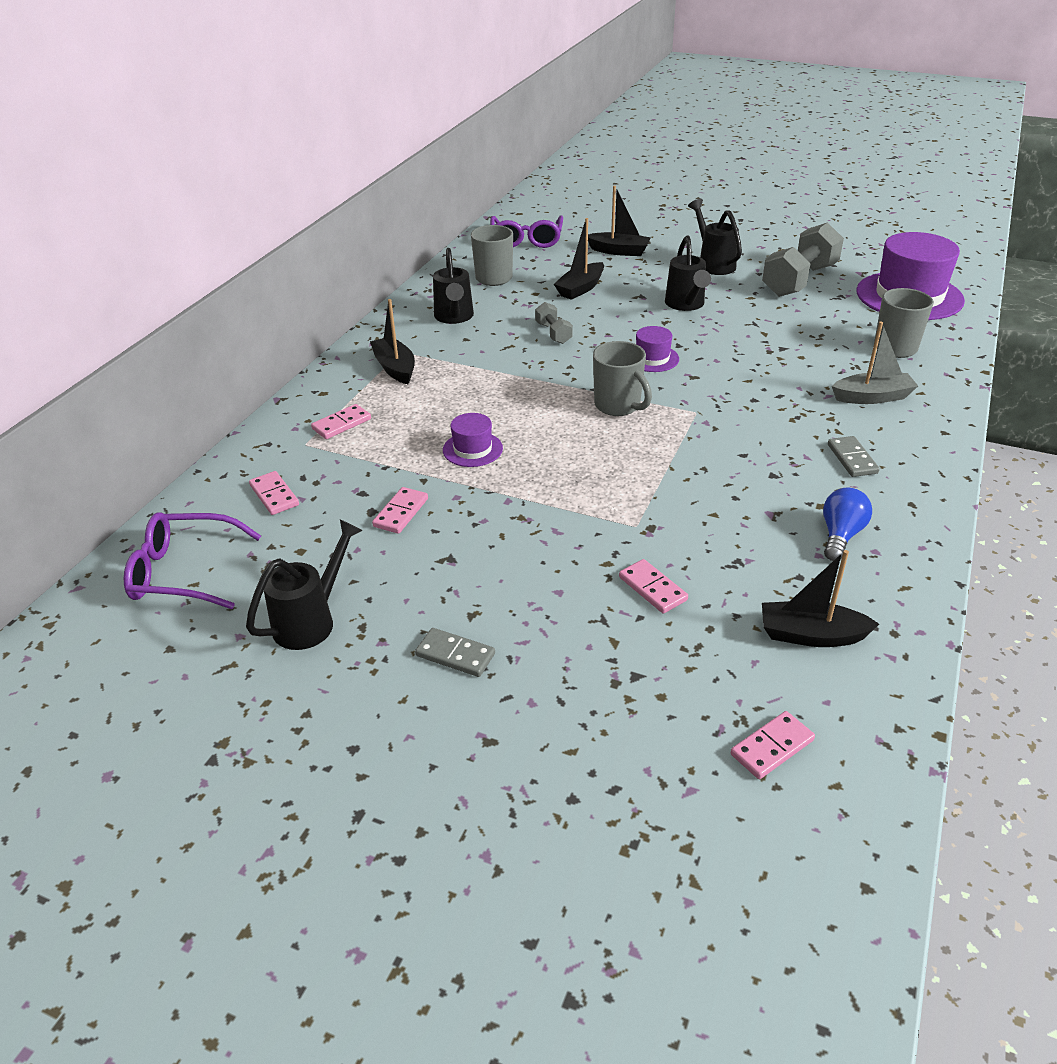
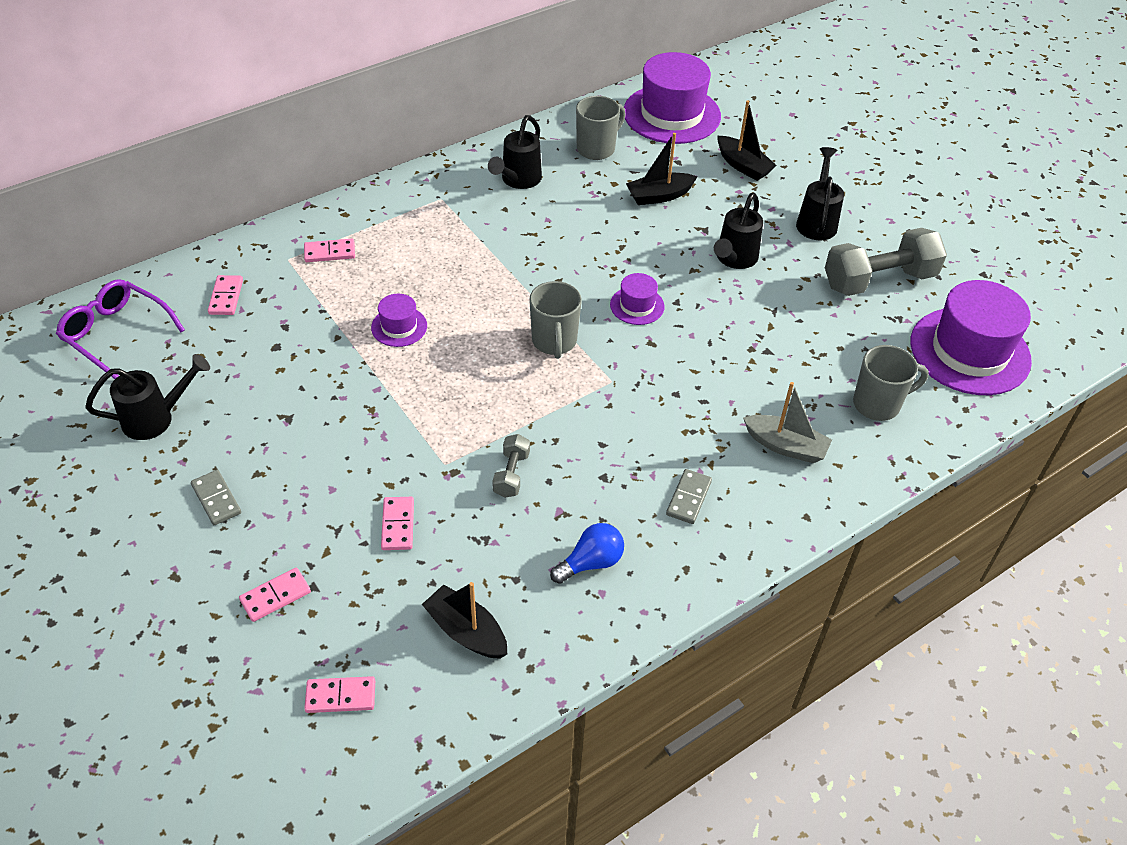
camera: 30 degrees right, 10 degrees up
black boat [370,299,415,384] -> none
pink domino [372,487,428,534] -> pink domino moved to [239,568,311,622]
purple glasses [490,216,563,248] -> purple hat [624,52,721,144]
grey dumbbell [535,302,573,344] -> grey dumbbell moved to [492,434,530,498]

